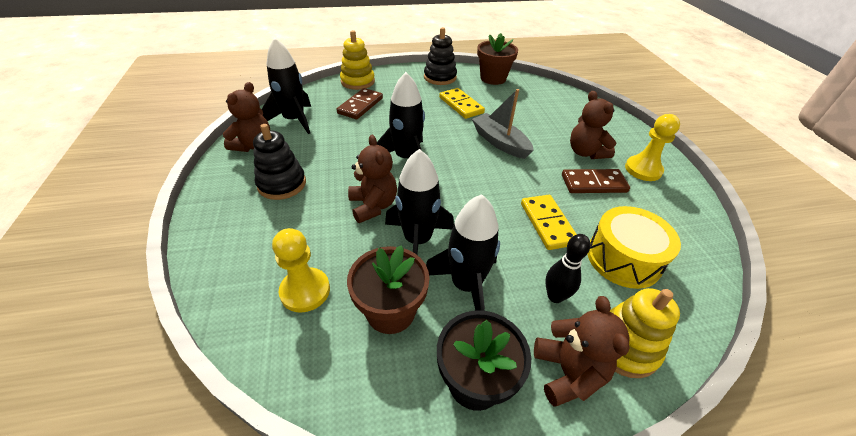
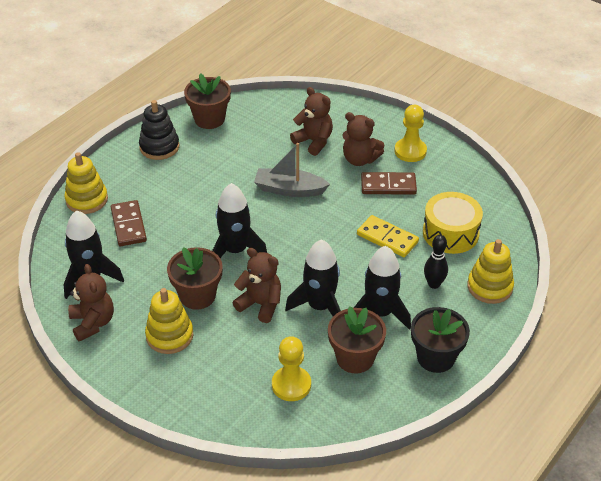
camera: 40 degrees left, 0 degrees up
black stacking toy [253,124,306,200] -> yellow stacking toy [145,288,194,354]
yellow domino [439,88,485,119] -> none
brown teddy bear [534,296,630,407] -> brown teddy bear moved to [290,87,333,156]
brown domino [562,169,630,193] -> brown domino turned 45 degrees clockwise [361,172,417,195]
none -> brown flower pot [167,247,223,310]

